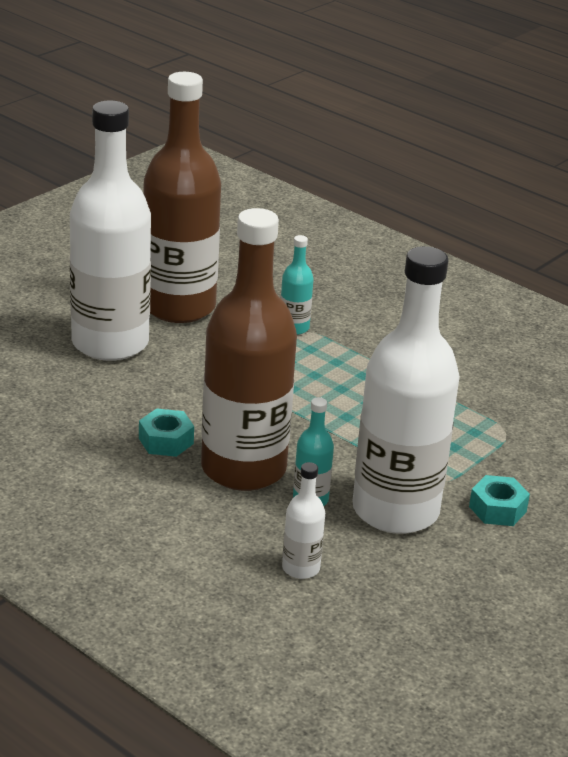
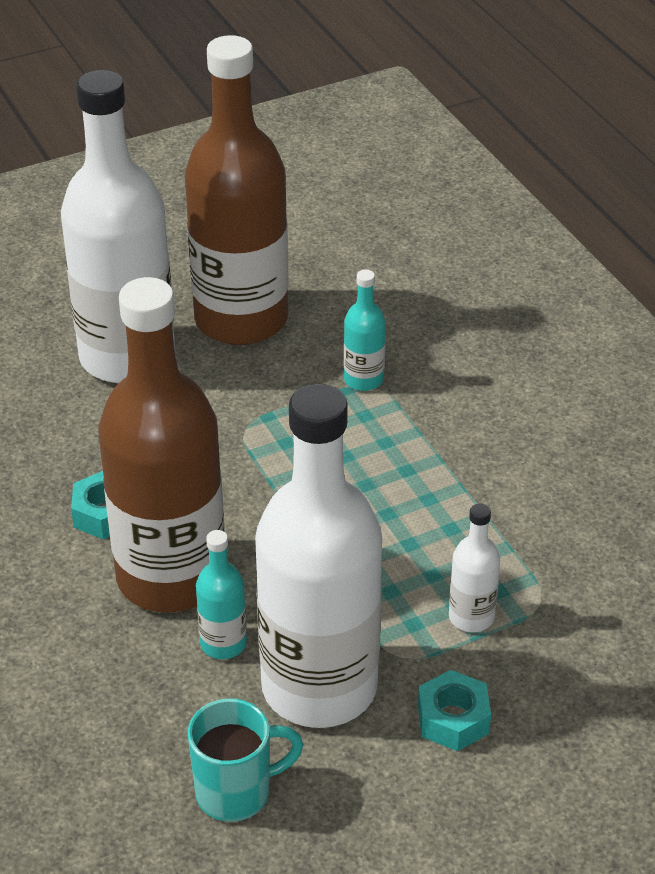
camera: 25 degrees right, 10 degrees up
white bottle [282,462,325,579] -> white bottle moved to [449,504,500,632]
none -> turquoise mug [188,698,304,822]

